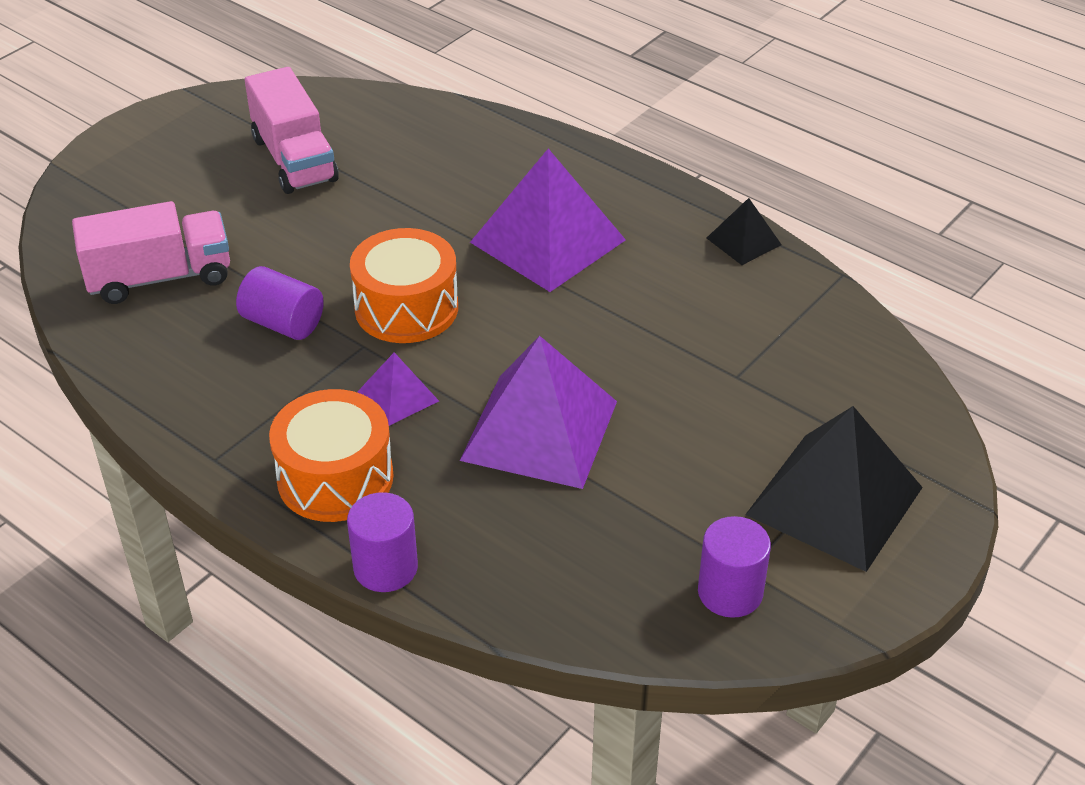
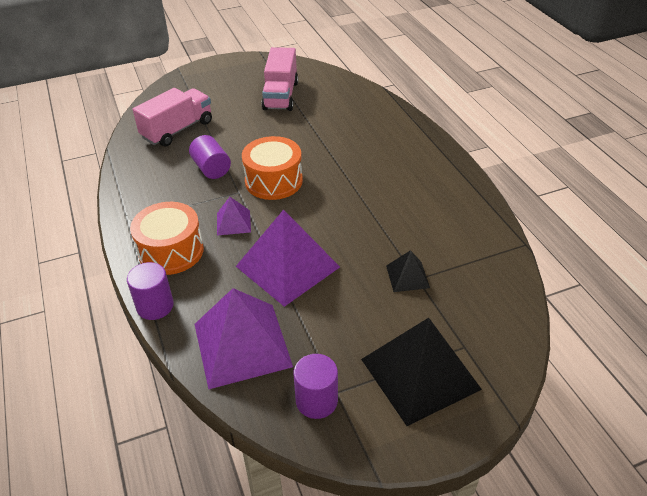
camera: 30 degrees right, 0 degrees up
pink truck [72,201,230,304] -> pink truck turned 60 degrees counterclockwise [133,88,212,147]
purple pyramid [470,149,626,292] -> purple pyramid moved to [194,288,293,389]
black pyramid [707,198,782,265] -> black pyramid moved to [386,250,430,292]

